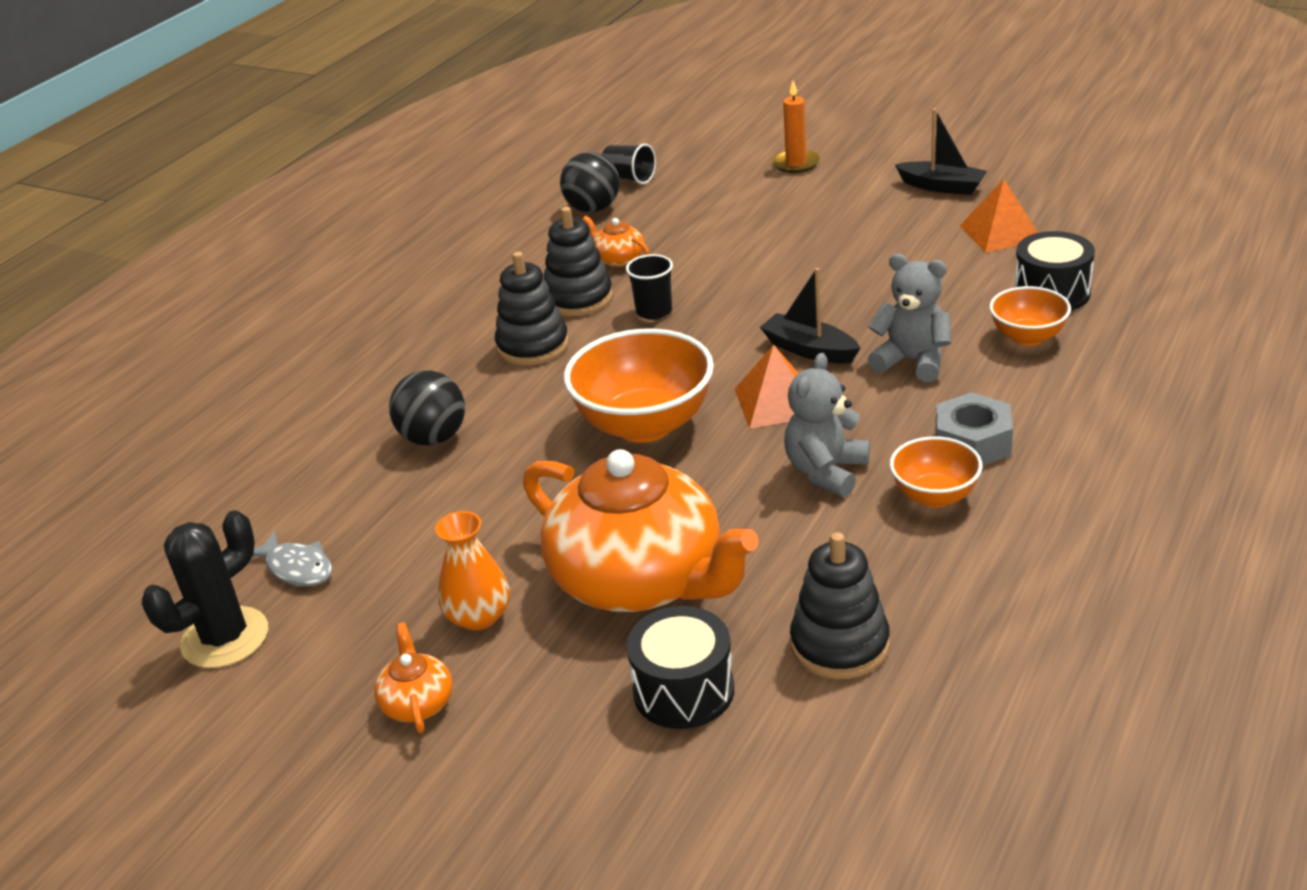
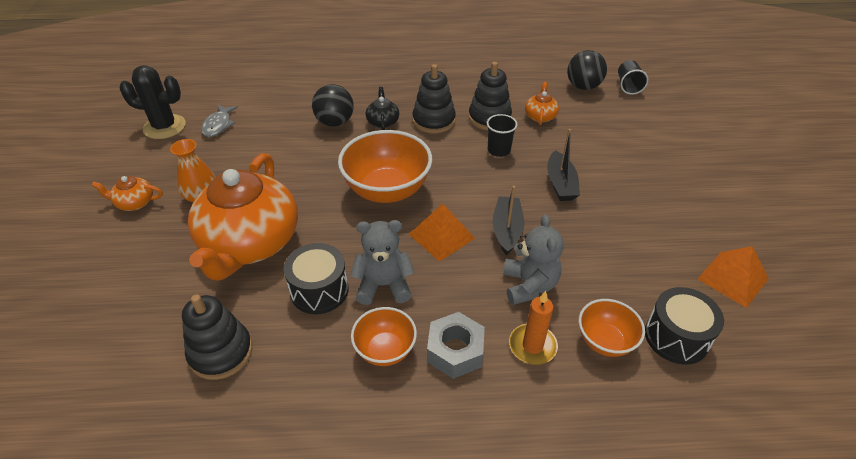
camera: 55 degrees right, 10 degrees up
orange teapot [374,623,452,733] -> orange teapot turned 135 degrees counterclockwise [91,176,163,211]
black drum [626,606,734,729] -> black drum moved to [283,243,349,314]
orange candle [772,81,820,173] -> orange candle moved to [509,291,558,365]
black boat [895,109,987,195] -> black boat moved to [547,129,580,201]
none -> black teapot [365,87,399,130]

